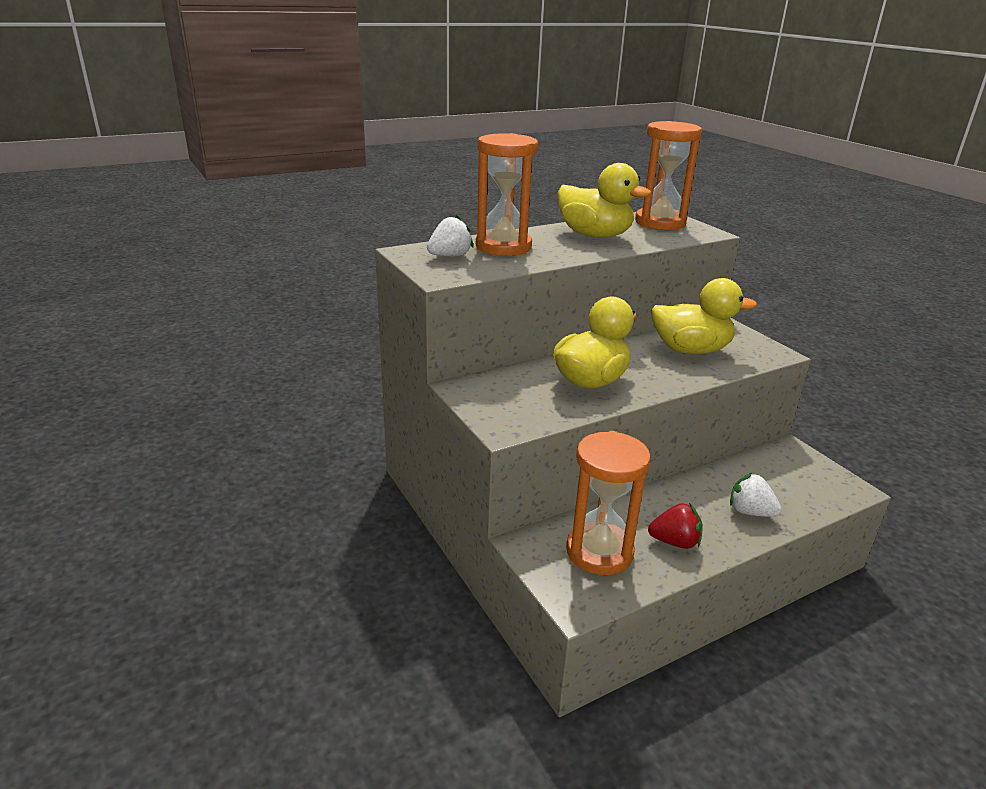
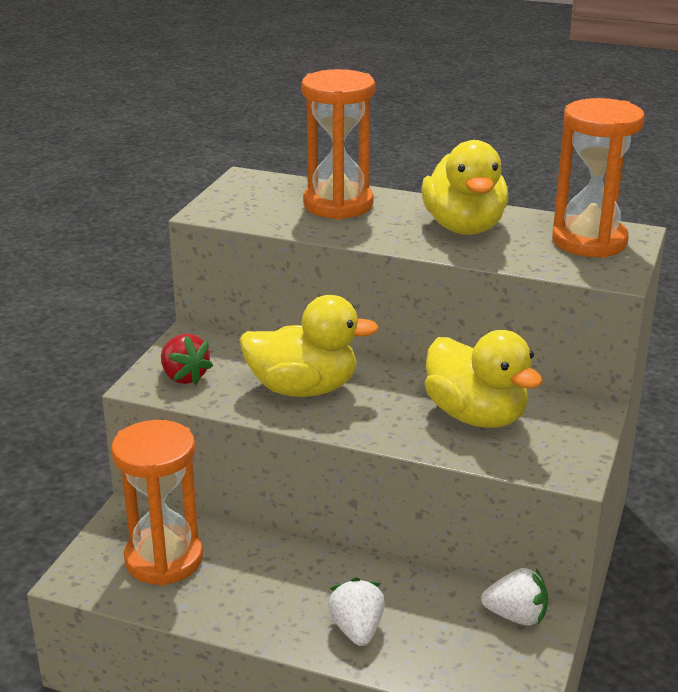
camera: 50 degrees right, 0 degrees up
white strawberry [427,214,473,257] -> white strawberry moved to [481,568,548,626]
red strawberry [648,503,703,549] -> red strawberry moved to [161,334,213,385]

